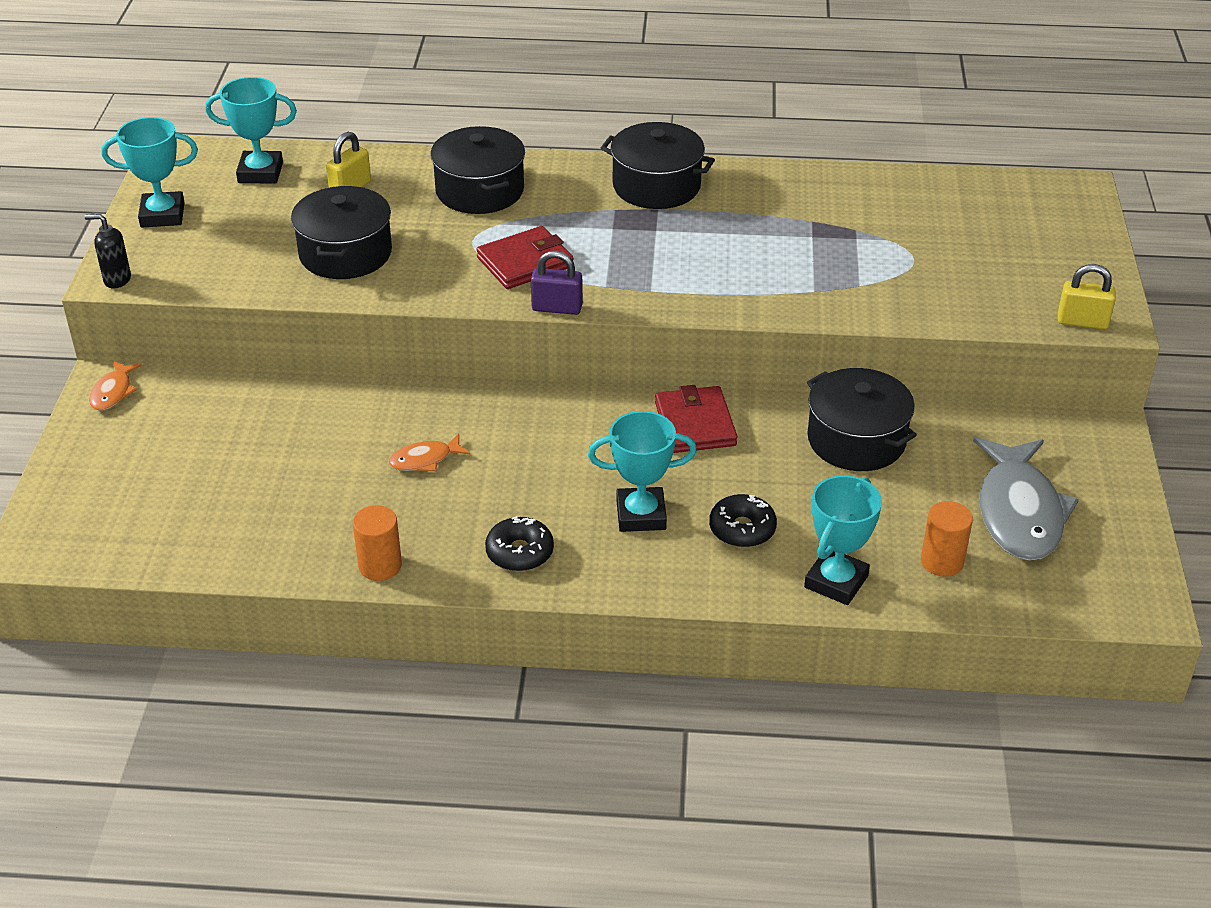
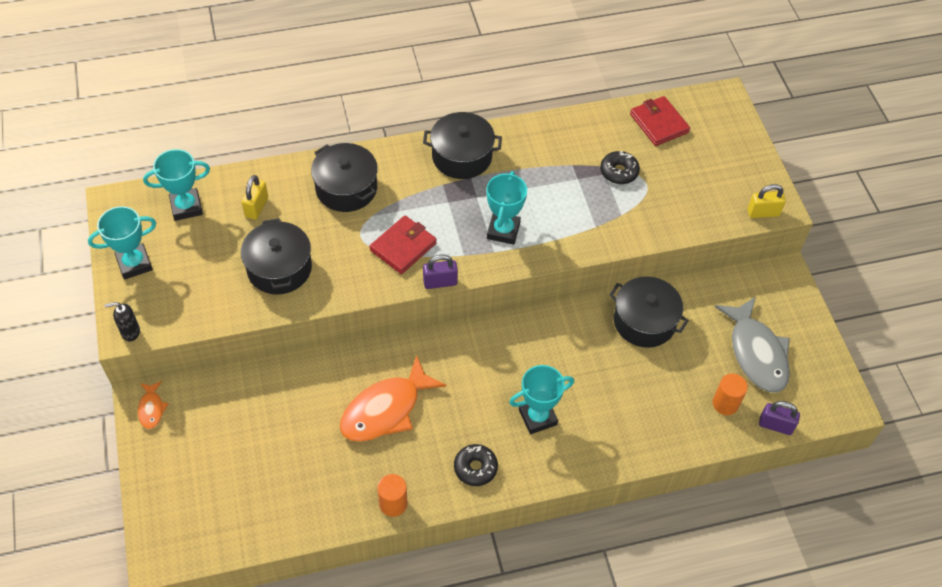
camera: 20 degrees left, 15 degrees up
orange fish [389,434,471,471] -> orange fish [340,355,446,442], size x2.15
red wallet [655,385,737,453] -> red wallet moved to [630,96,690,146]
black donut [709,494,777,548] -> black donut moved to [600,151,640,184]
turquoise trophy [804,475,882,605] -> turquoise trophy moved to [487,171,527,245]
none -> purple padlock [759,401,800,435]

